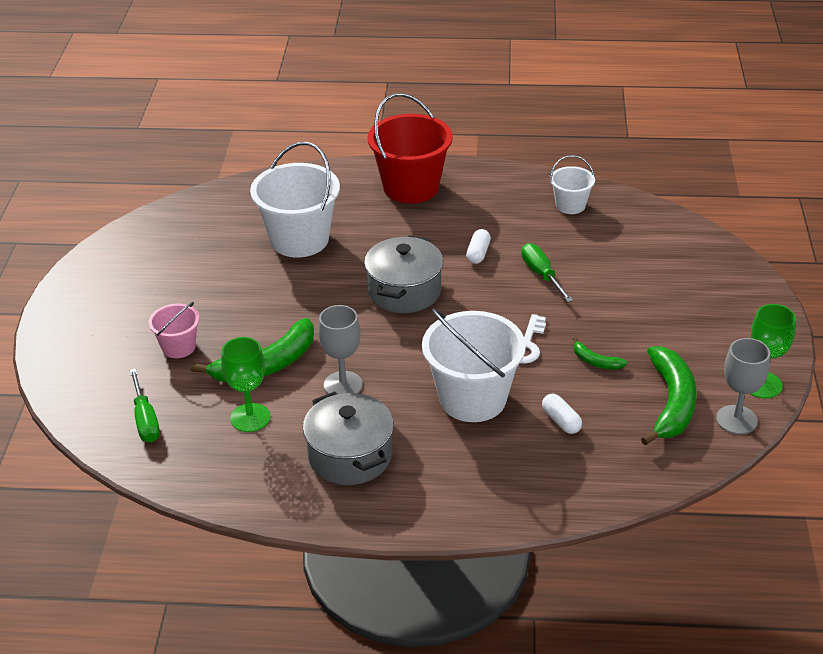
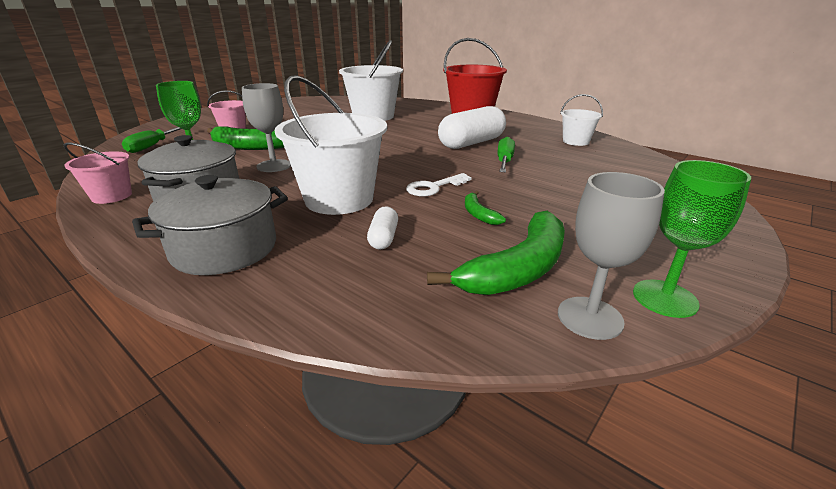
camera: 35 degrees right, 10 degrees down
grey pot [364,235,443,313] -> grey pot moved to [132,175,288,275]
white capsule [466,229,491,264] -> white capsule [438,106,506,149], size x2.13
none -> pink bucket [64,142,132,204]

